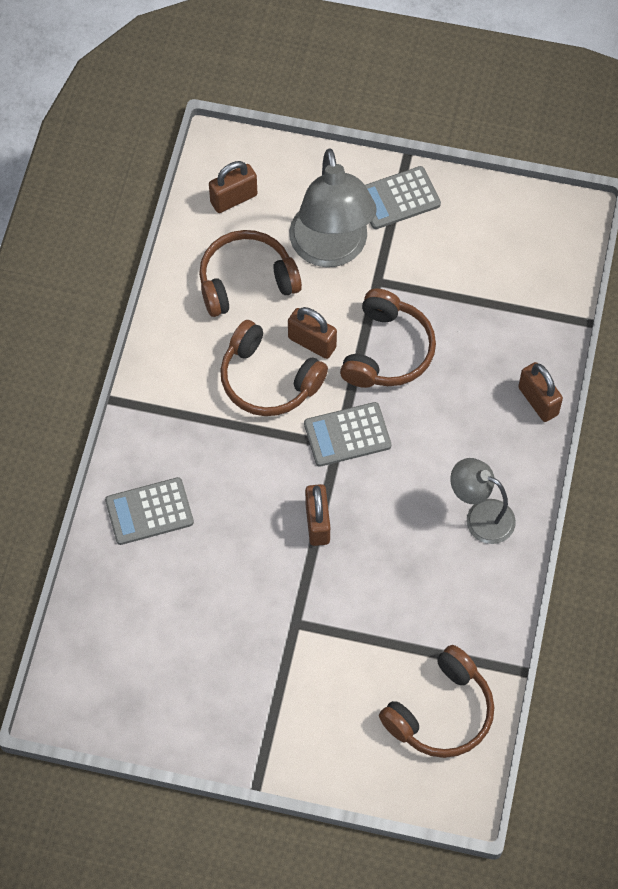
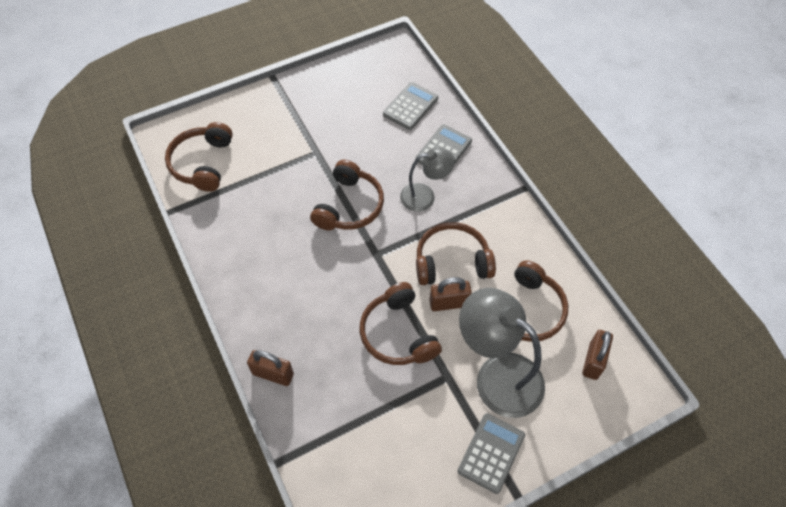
camera: 140 degrees right, 5 degrees down
grey calculator [304,402,391,467] -> grey calculator moved to [383,82,438,130]
brown padlock [305,484,330,546] -> brown headphones [310,160,384,231]
grey lamp [450,458,516,544] -> grey lamp moved to [400,148,455,212]

